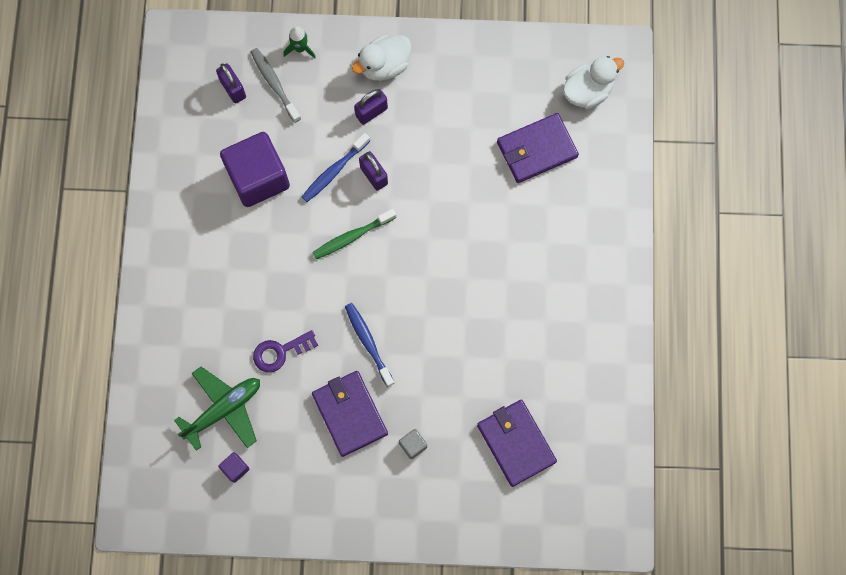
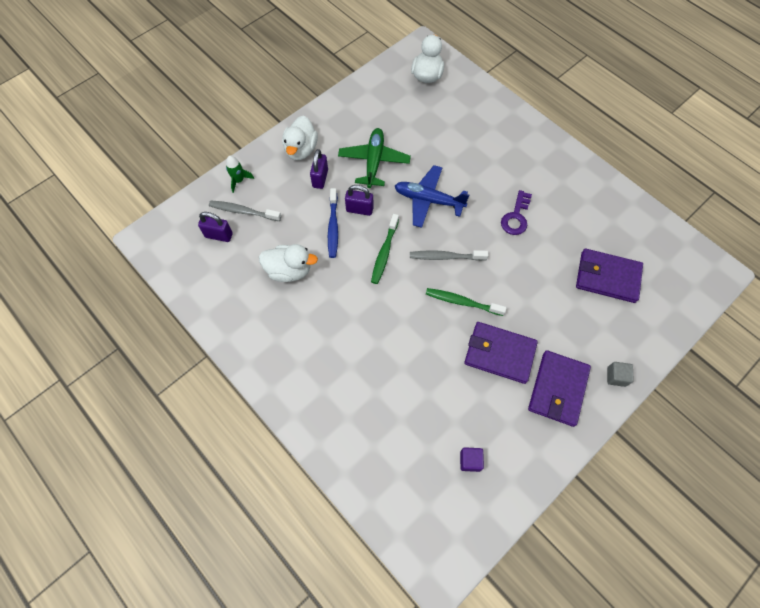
camera: 45 degrees left, 10 degrees down
green plane [174,367,260,451] -> green plane moved to [338,128,411,188]
purple cube [220,132,290,207] -> white duck [259,244,318,282]
purple key [253,330,318,373] -> purple key moved to [501,190,532,235]
blue toothbrush [345,303,395,387] -> green toothbrush [426,288,507,316]
grey cube [399,429,427,459] -> grey cube moved to [607,362,634,387]
purple wallet [497,113,579,183] -> purple wallet moved to [528,350,591,427]
none -> blue plane [395,165,469,228]
none -> grey toothbrush [410,250,489,261]

